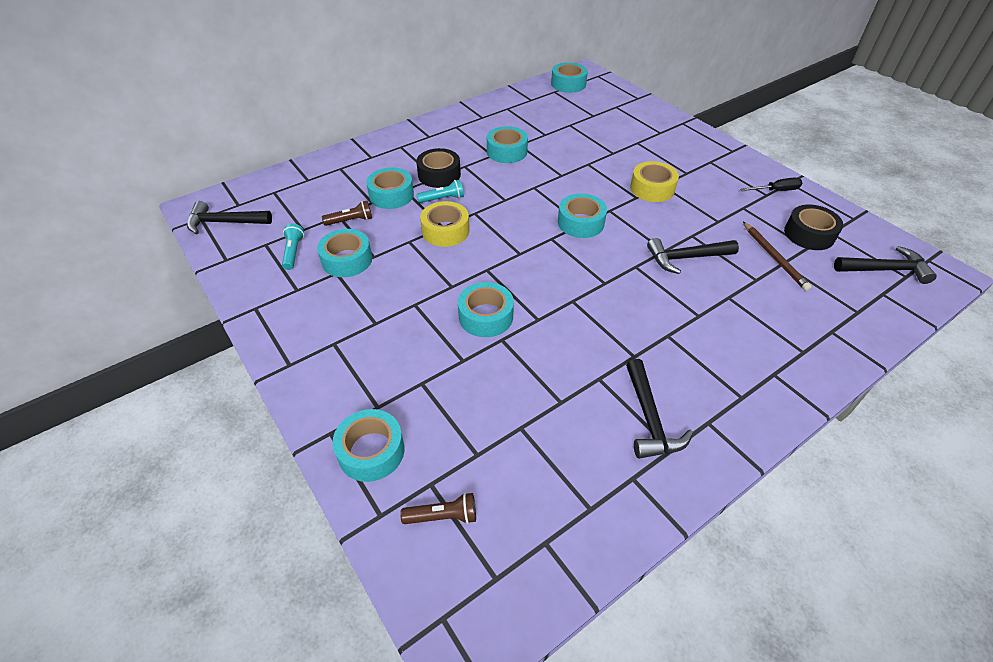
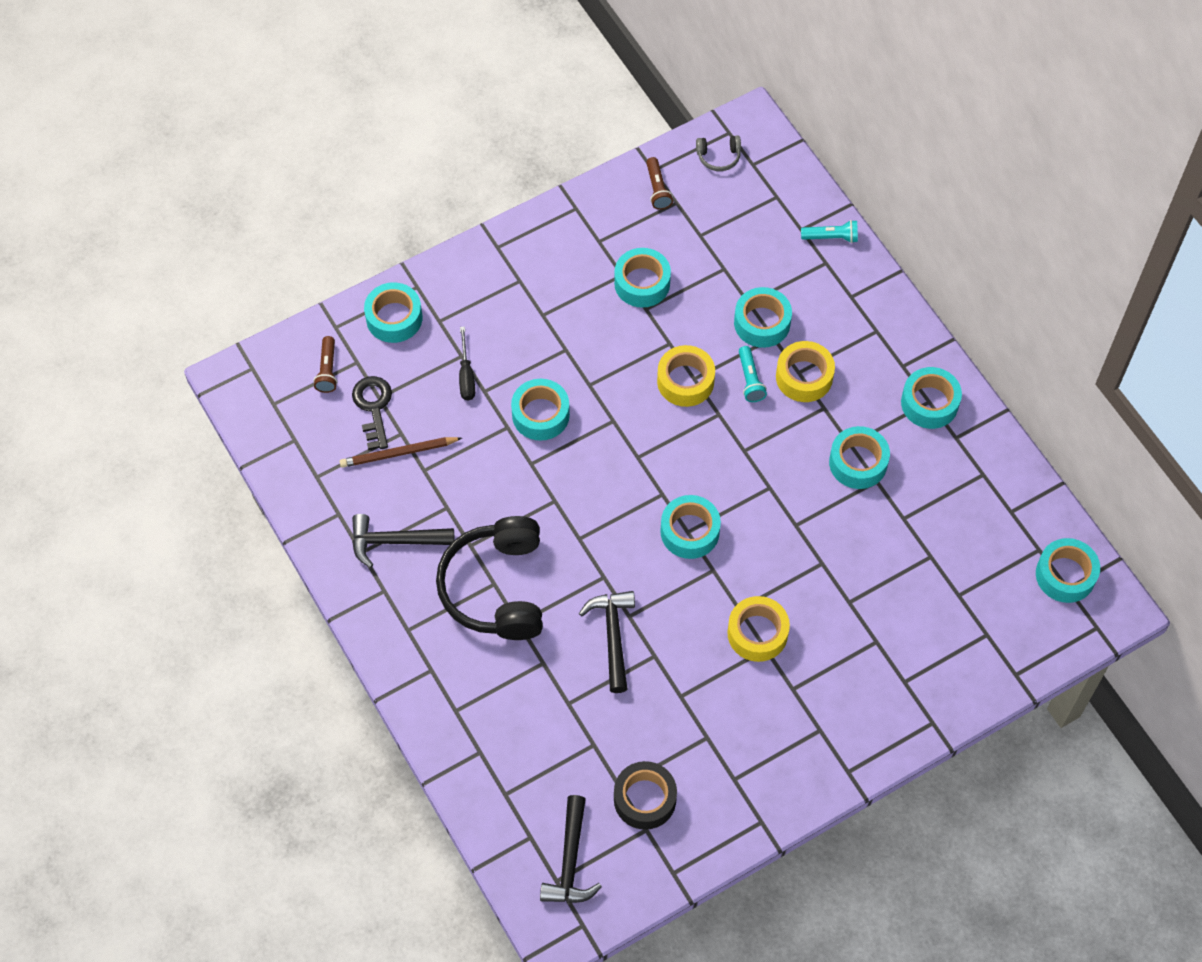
camera: 95 degrees right, 15 degrees up
black hammer [187,201,272,234] -> grey headphones [696,135,741,171]
turquoise flashlight [282,224,304,270] -> turquoise flashlight moved to [801,220,858,243]
brown flashlight [322,201,372,226] -> brown flashlight moved to [646,157,673,210]
black tape [416,148,461,188] -> yellow tape [776,341,835,402]
black screwdriver [740,177,802,191] -> black screwdriver moved to [459,327,475,401]
brown pencil [743,222,812,291] -> brown pencil moved to [340,437,462,468]
none -> black key [352,376,392,450]
none -> black headphones [436,516,543,640]
none -> turquoise tape [901,367,962,429]

